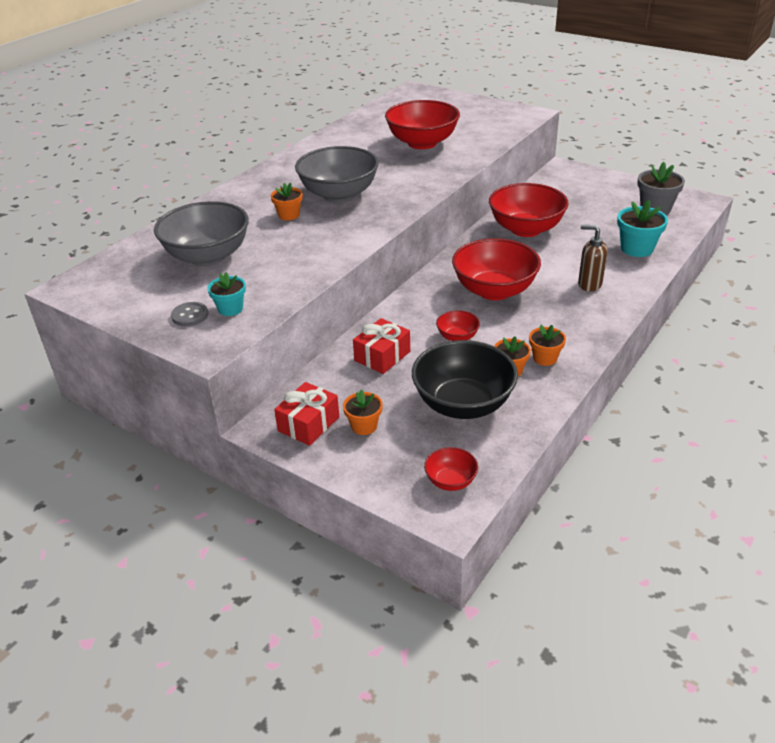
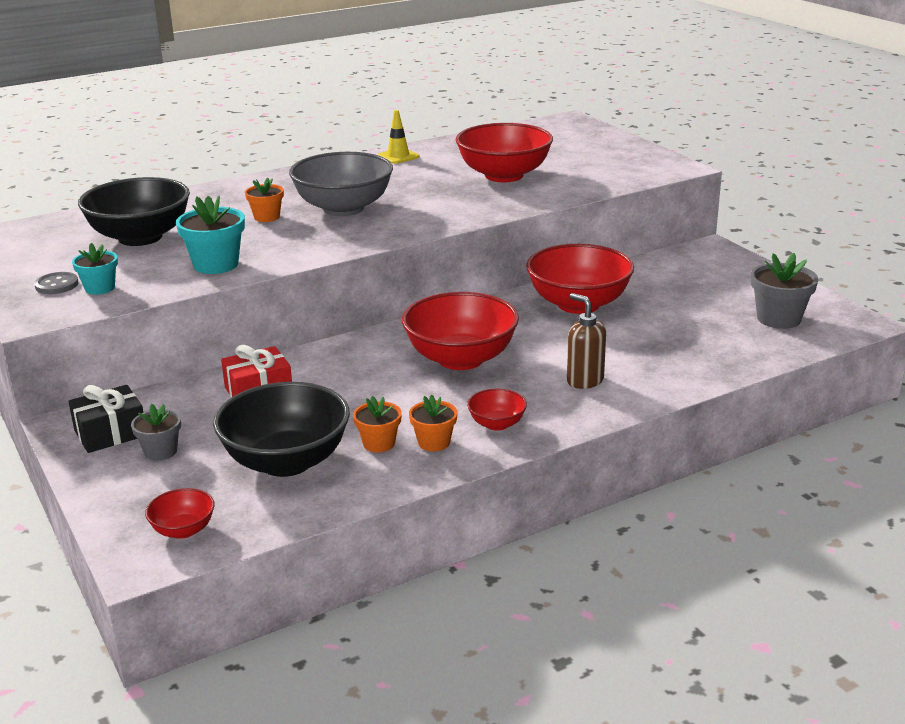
camera: 25 degrees right, 10 degrees down
grey bowl [154,201,249,266] -> black bowl [78,177,190,246]
red gift [274,382,339,446] -> black gift [68,385,143,453]
orange flower pot [343,389,383,435] -> grey flower pot [131,404,181,460]
red bowl [436,310,480,341] -> red bowl moved to [467,389,527,431]
turquoise flower pot [617,200,668,257] -> turquoise flower pot moved to [176,196,245,274]
none -> yellow traffic cone [377,110,419,164]

